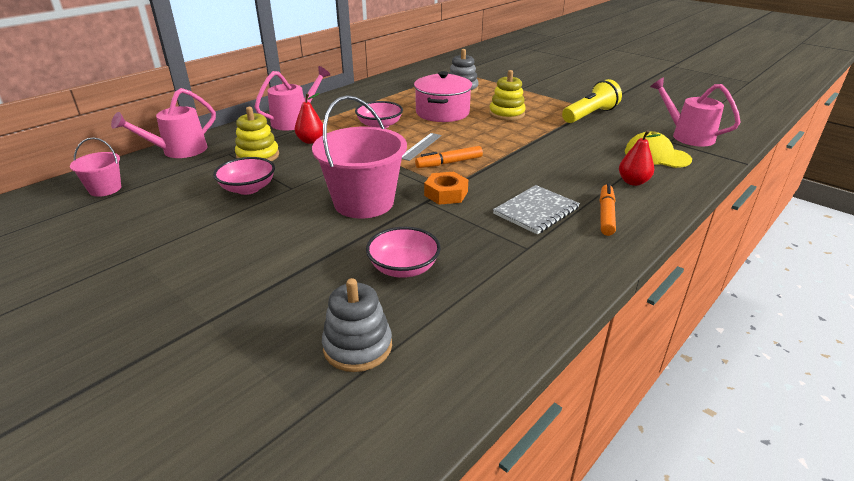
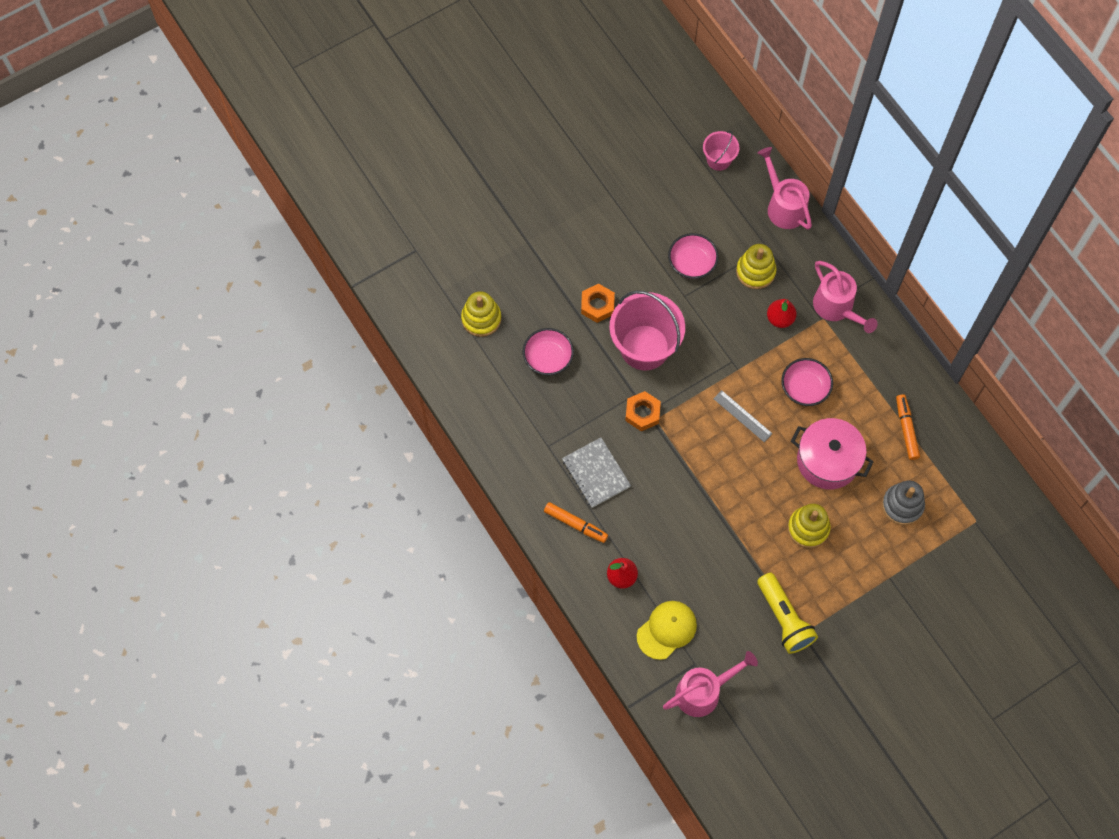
camera: 105 degrees right, 35 degrees up
grey stacking toy [322,278,392,372] -> yellow stacking toy [461,291,501,337]
orange marker [415,146,483,168] -> orange marker moved to [896,394,920,460]
none -> orange nut [581,284,615,323]

